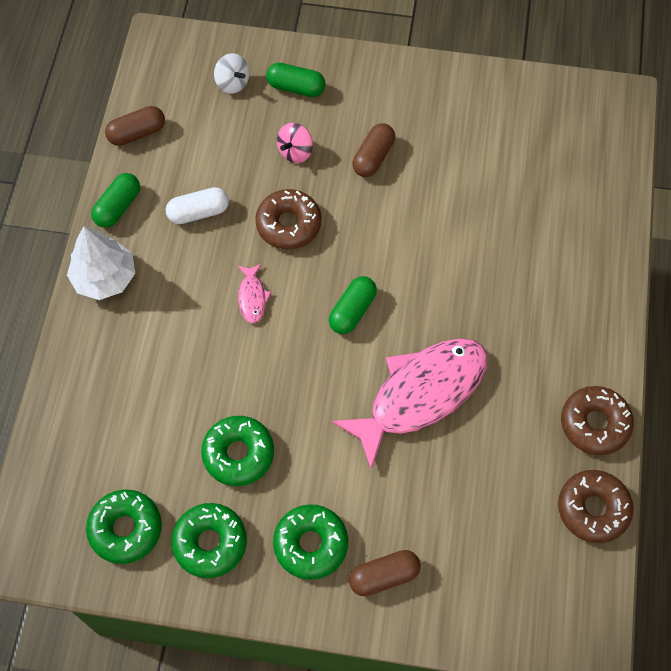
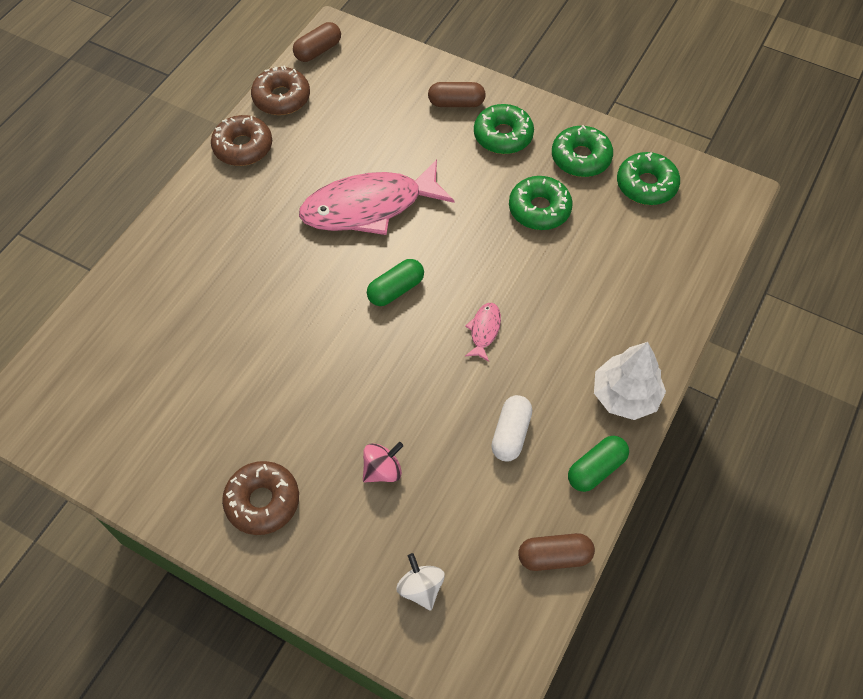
camera: 160 degrees left, 5 degrees down
white capsule [166,187,229,224] -> white capsule turned 75 degrees counterclockwise [491,395,532,461]
brown donut [255,189,321,250] -> brown donut moved to [222,461,299,535]
green capsule [266,63,325,97] -> none
brown capsule [352,123,395,177] -> brown capsule moved to [293,22,341,62]

